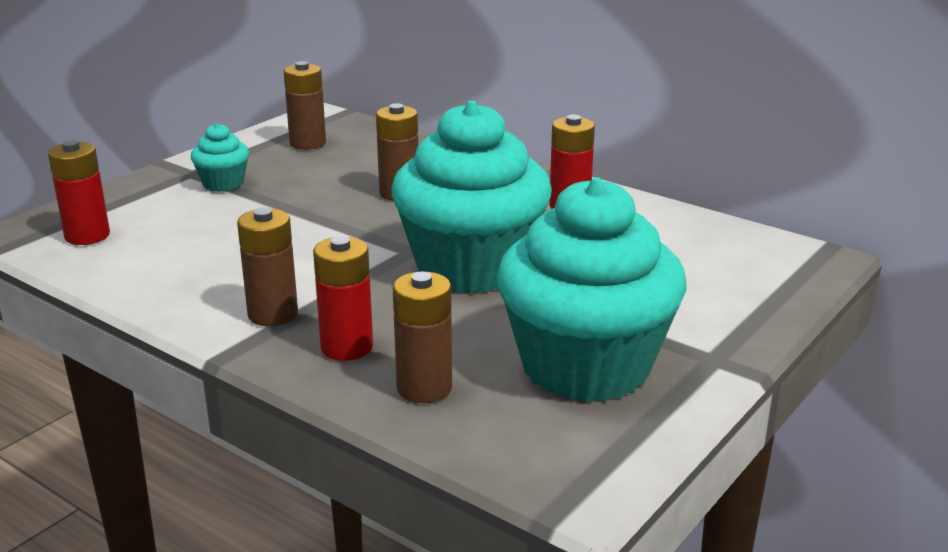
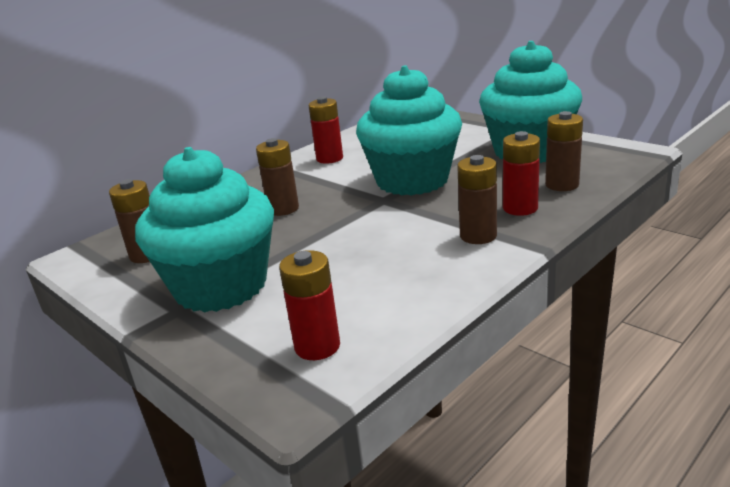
camera: 80 degrees left, 0 degrees up
turquoise cupcake [191,123,249,192] -> turquoise cupcake [135,147,274,313], size x2.33

